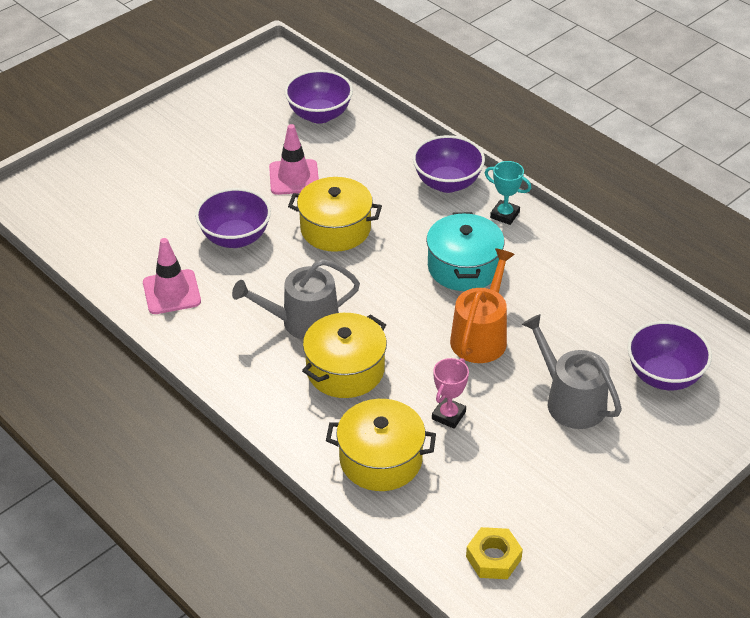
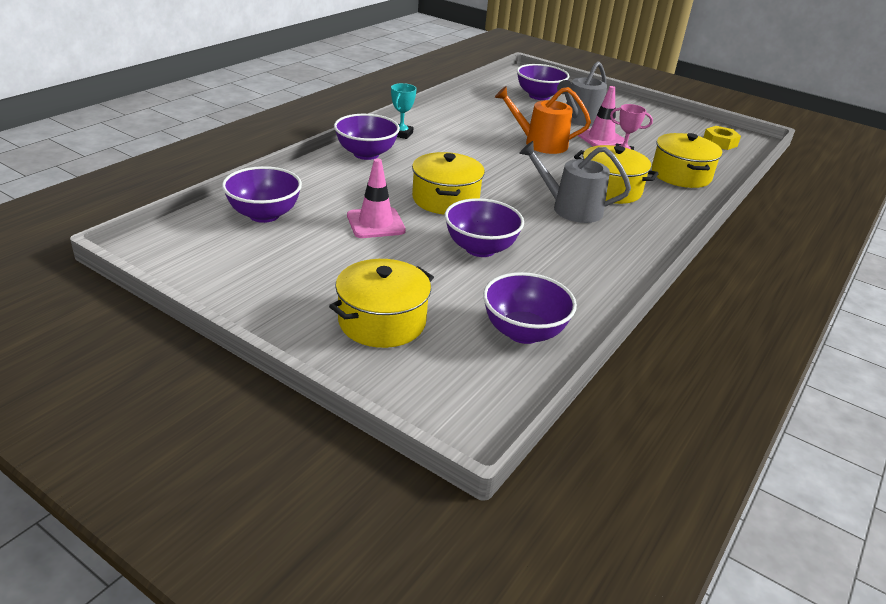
camera: 105 degrees left, 10 degrees down
pink traffic cone [143,238,201,314] -> pink traffic cone moved to [577,86,625,146]
grey watering can [232,259,360,340] -> grey watering can turned 135 degrees clockwise [519,141,631,223]
turquoise pot [426,212,505,291] -> none
none -> yellow pot [329,259,434,348]
none -> purple bowl [483,272,577,344]

